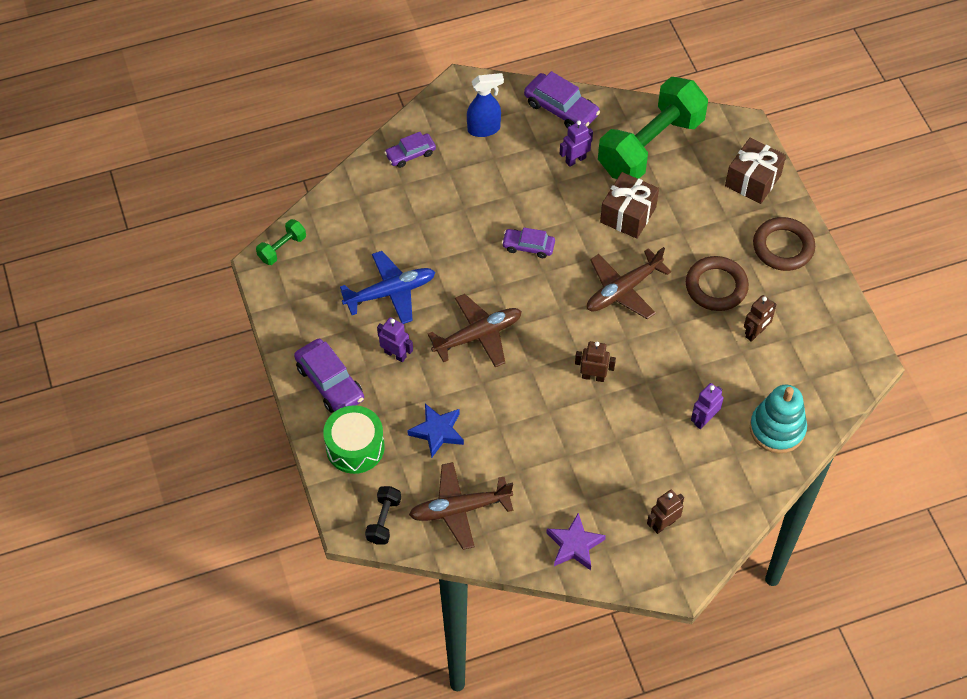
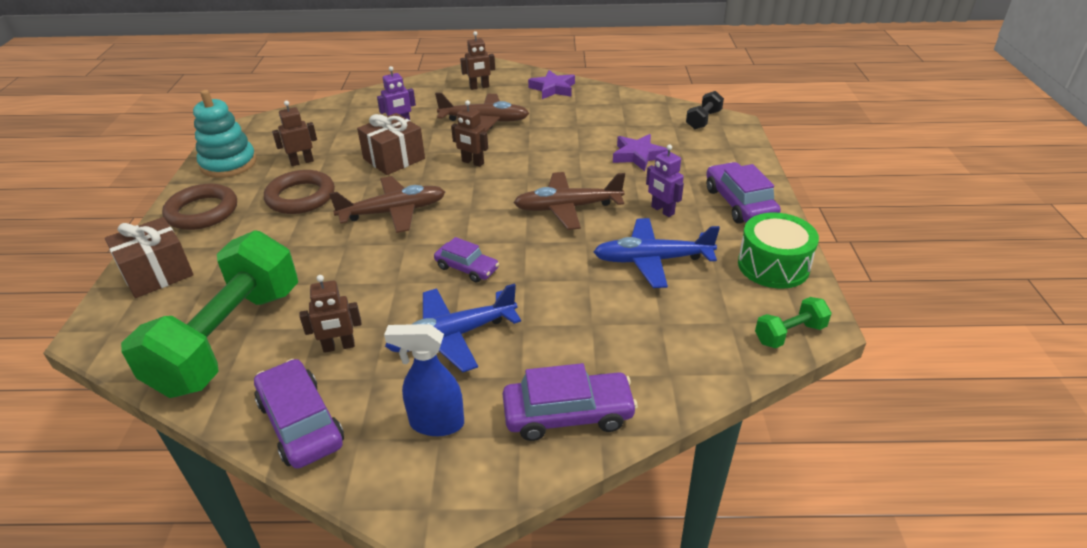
camera: 160 degrees left, 20 degrees down
green drum [323,405,385,474] -> green drum moved to [738,212,819,289]
purple car [384,132,436,168] -> purple car [502,363,638,441], size x1.57
blue star [407,404,464,458] -> purple star [613,134,668,171]
brown plane [409,462,513,550] -> brown plane moved to [435,93,529,132]
purple robot [560,120,593,167] -> brown robot [300,275,362,353]
green dumbbell [598,77,708,179] -> green dumbbell turned 45 degrees counterclockwise [121,230,298,398]
brown gift [600,172,659,239] -> brown gift moved to [357,113,425,175]
turquoise stacking toy [750,385,807,453] -> turquoise stacking toy moved to [193,90,256,178]
none -> blue plane [385,283,521,372]

